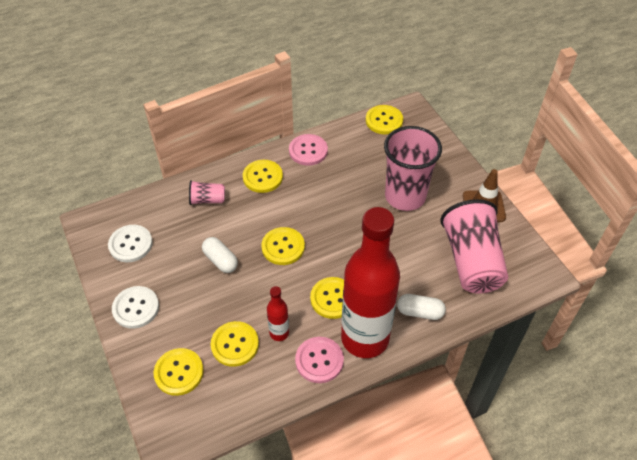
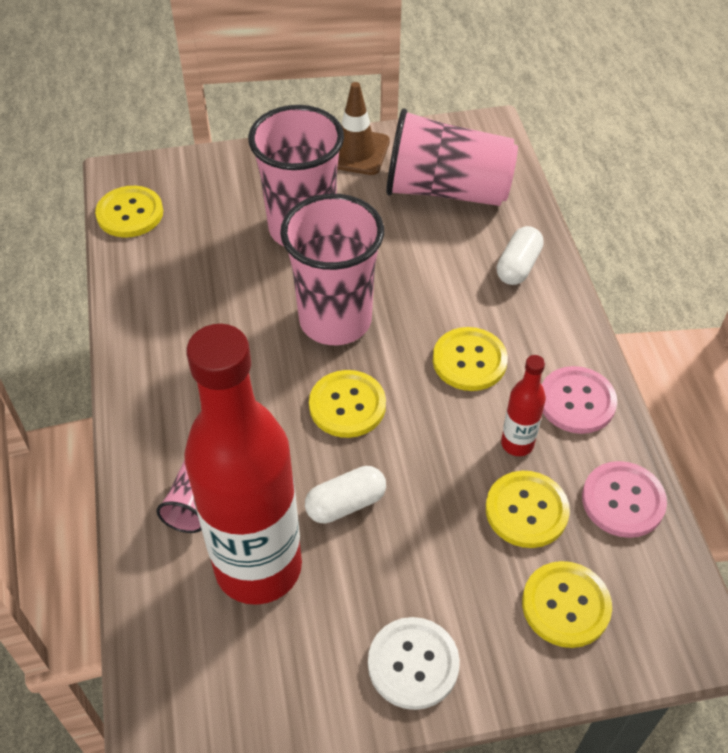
camera: 75 degrees left, 0 degrees up
white button [108,225,153,262] -> none
yellow button [243,160,283,193] -> none
pink button [289,134,328,166] -> pink button moved to [582,461,667,538]
red bottle [341,207,400,358] -> red bottle moved to [184,324,302,605]
none -> pink cup [280,194,384,345]

